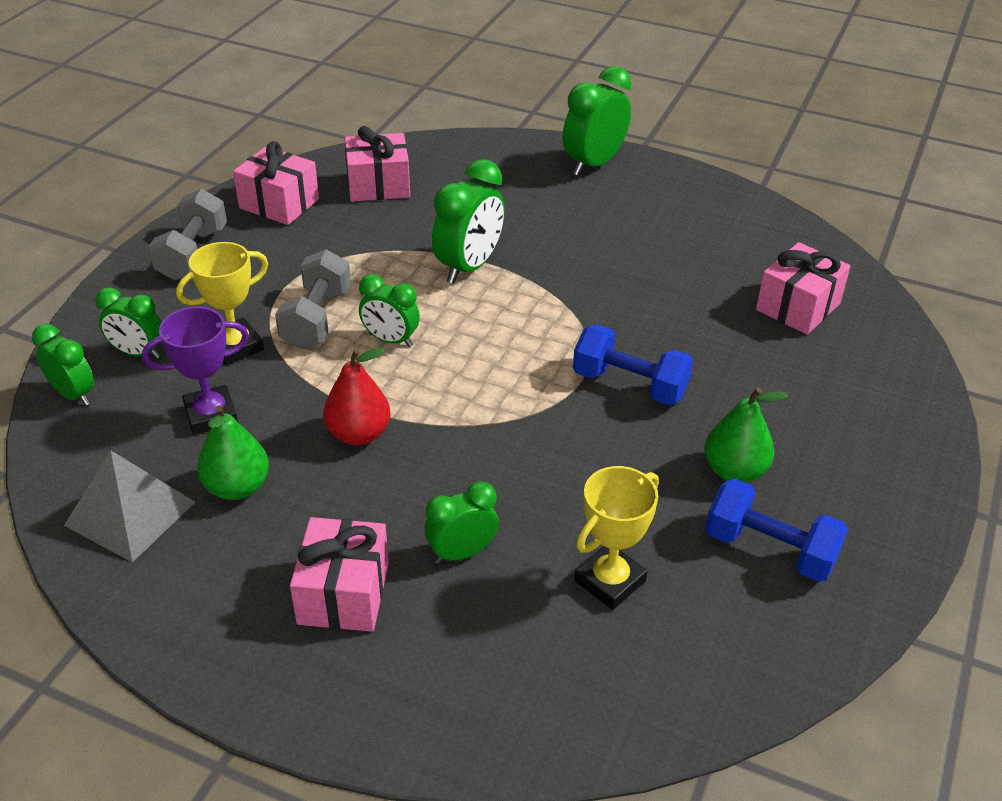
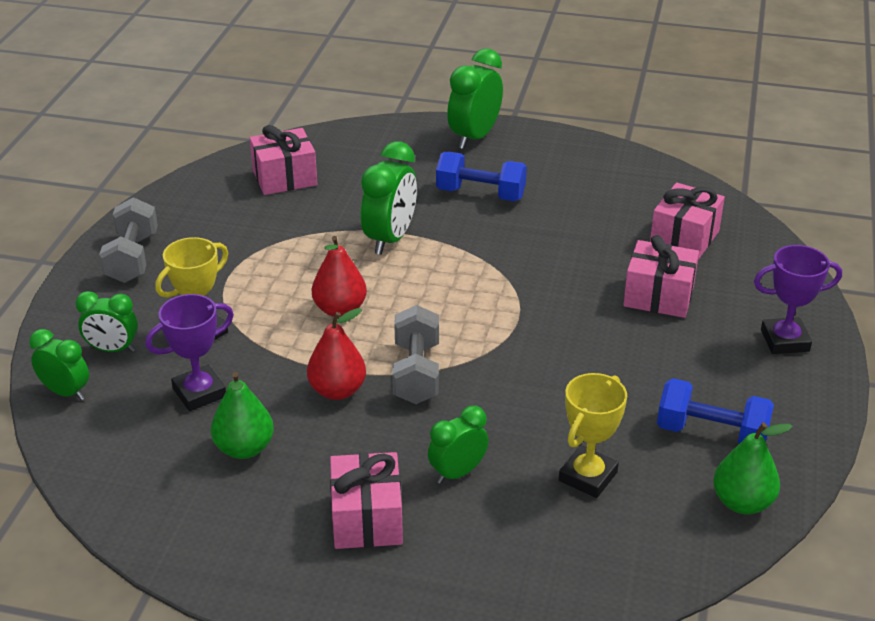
camera: 10 degrees left, 5 degrees down
grey pyramid [64,450,195,562] -> none
pink gift [233,141,319,225] -> pink gift moved to [623,235,699,318]
grey dumbbell [275,249,351,349] -> grey dumbbell moved to [392,305,439,404]
green clock [359,274,420,347] -> red pear [312,236,367,317]
blue dumbbell [573,324,693,405] -> blue dumbbell moved to [436,152,527,201]
green pear [704,387,788,483] -> green pear moved to [713,422,793,515]
none -> purple trophy [754,245,842,354]

